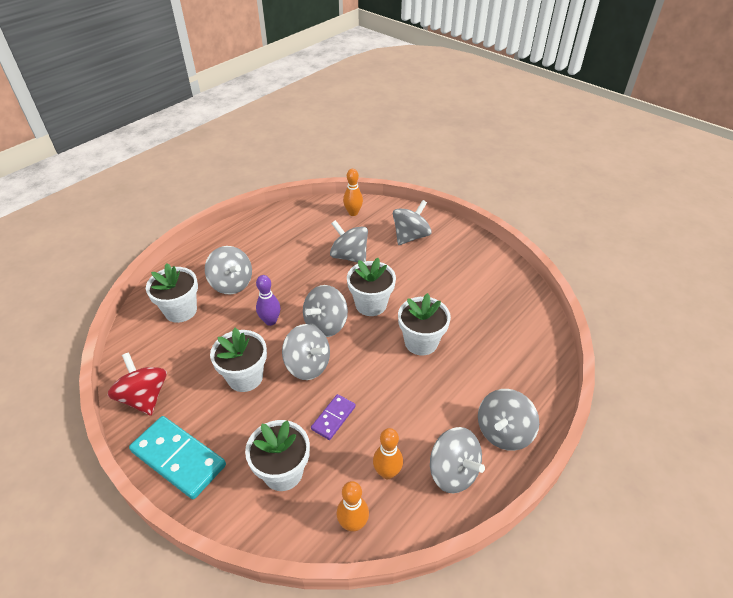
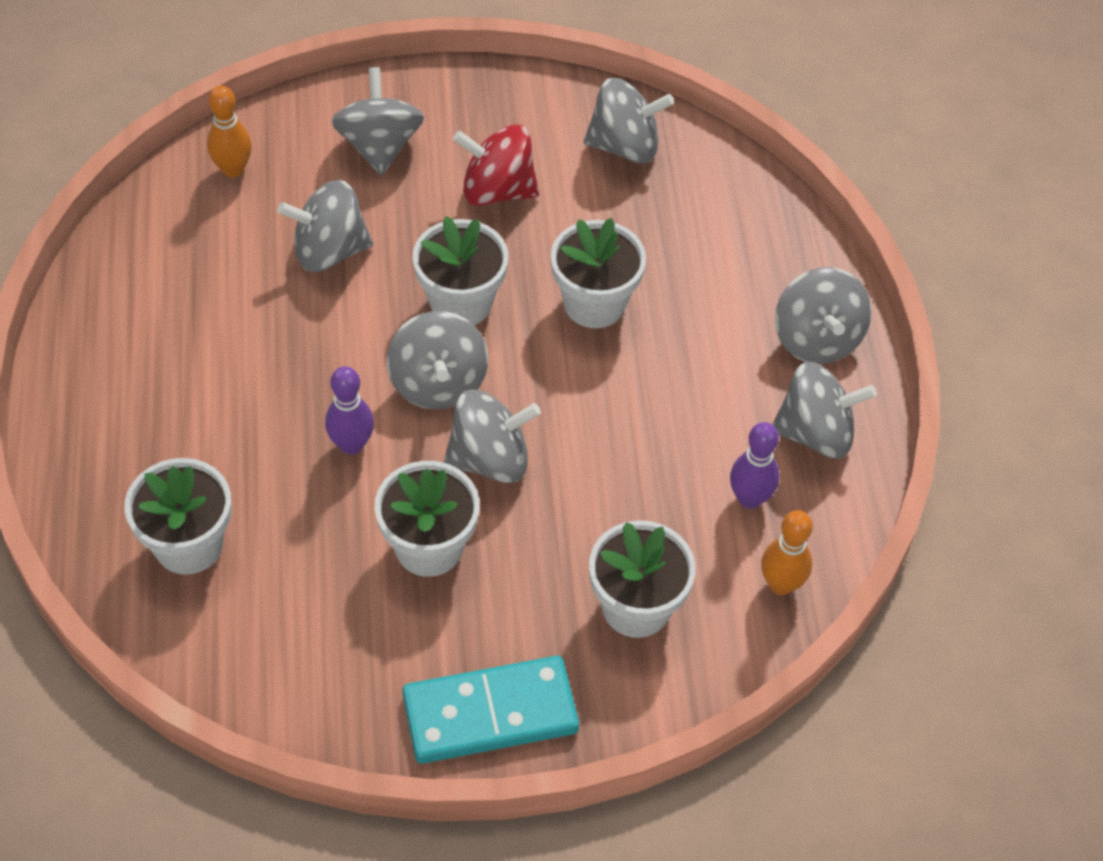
camera: 50 degrees left, 10 degrees up
red spinning top [108,352,167,416] -> red spinning top moved to [453,124,539,206]
grey spinning top [205,246,252,294] -> grey spinning top moved to [584,78,674,164]
purple domino [311,394,356,440] -> none
orange bowling pin [373,428,403,479] -> purple bowling pin [730,422,780,509]

